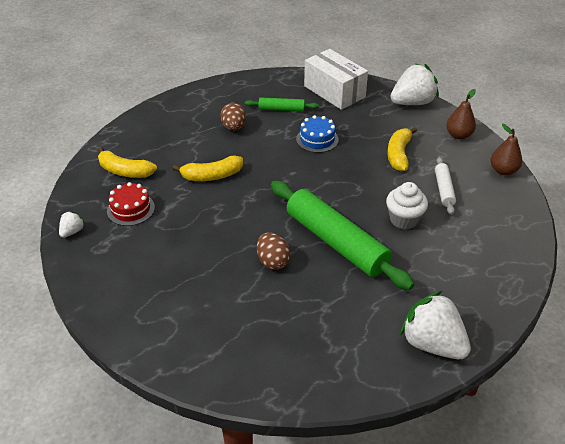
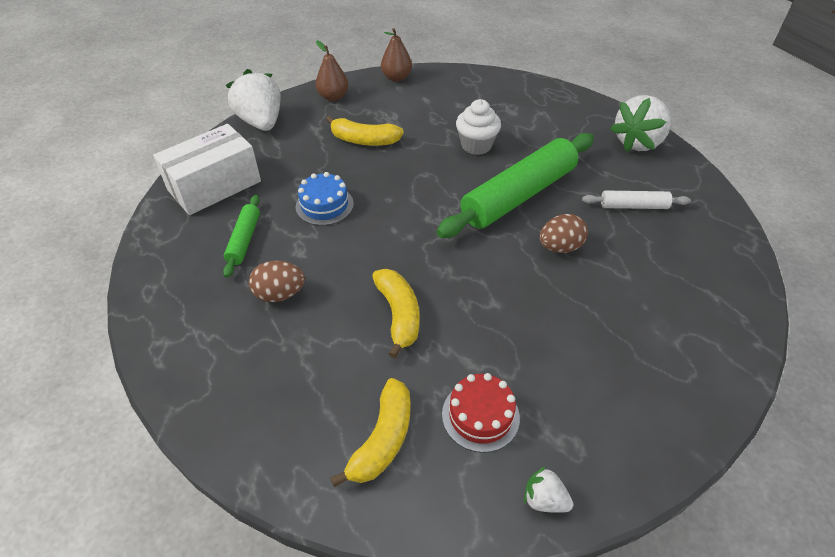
camera: 90 degrees left, 5 degrees up
white rolling pin [435,157,456,215] -> white rolling pin moved to [582,190,691,209]

